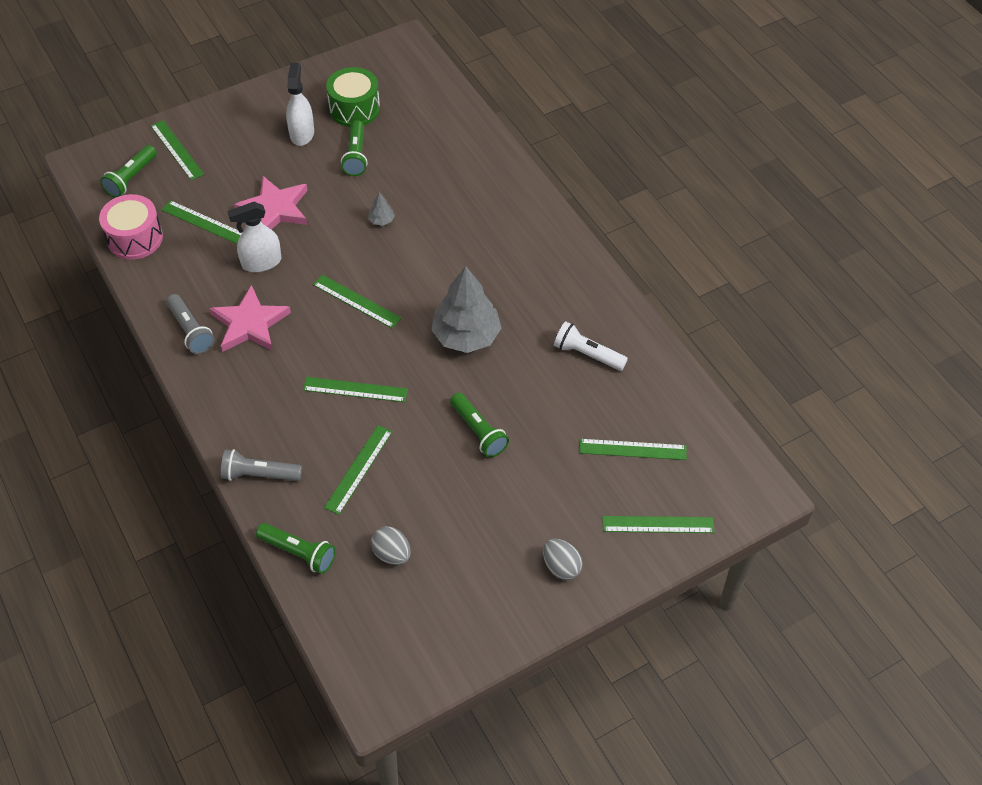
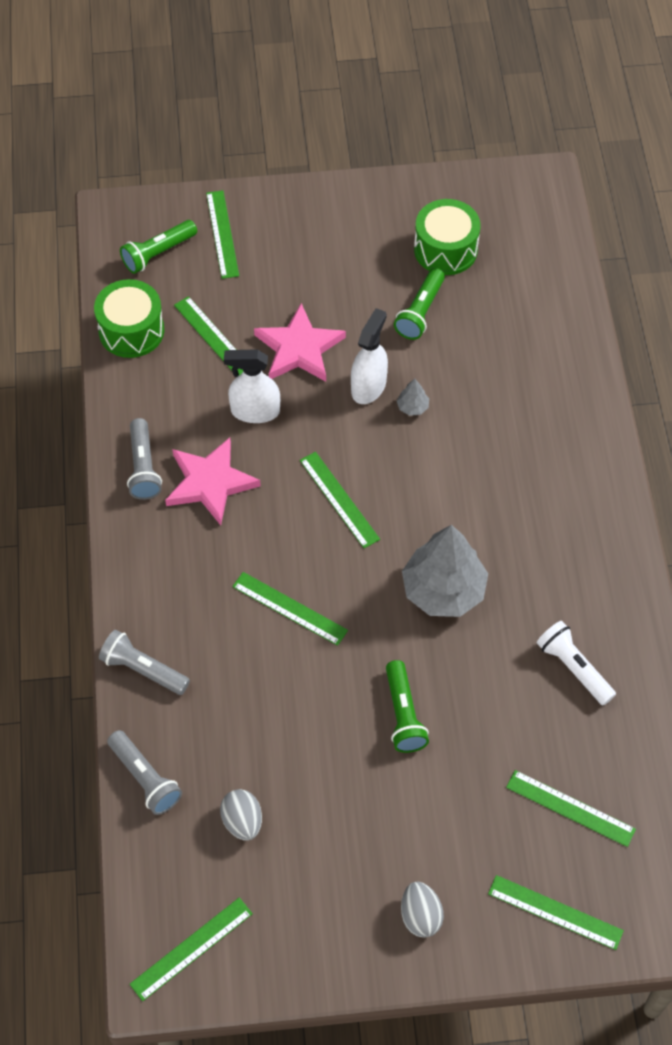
camera: 25 degrees right, 5 degrees up
pink drum [99,194,163,260] -> green drum [94,279,164,358]
green flashlight [256,523,336,574] -> grey flashlight [107,730,182,815]
white spray bottle [286,63,314,146] -> white spray bottle moved to [351,308,388,404]
green ruler [324,425,392,515] -> green ruler moved to [130,898,253,1001]

